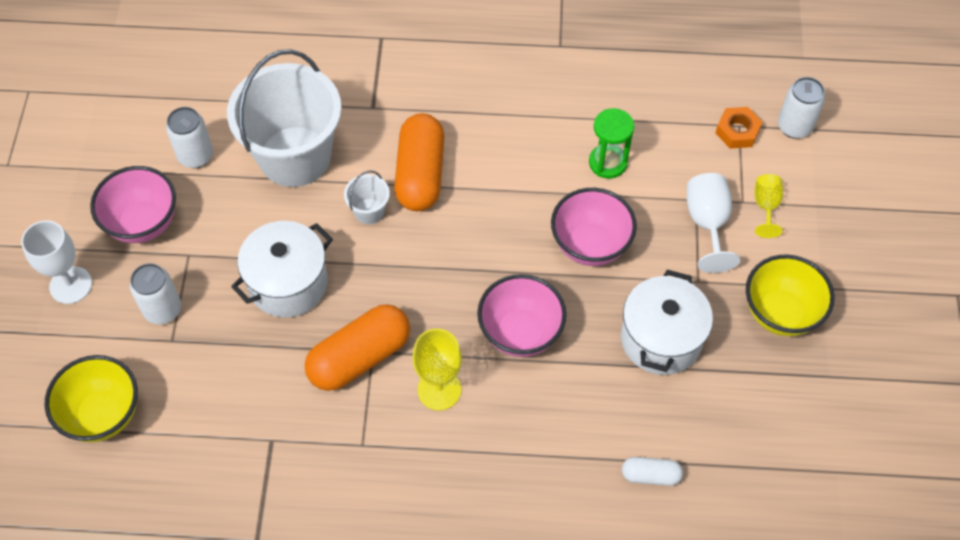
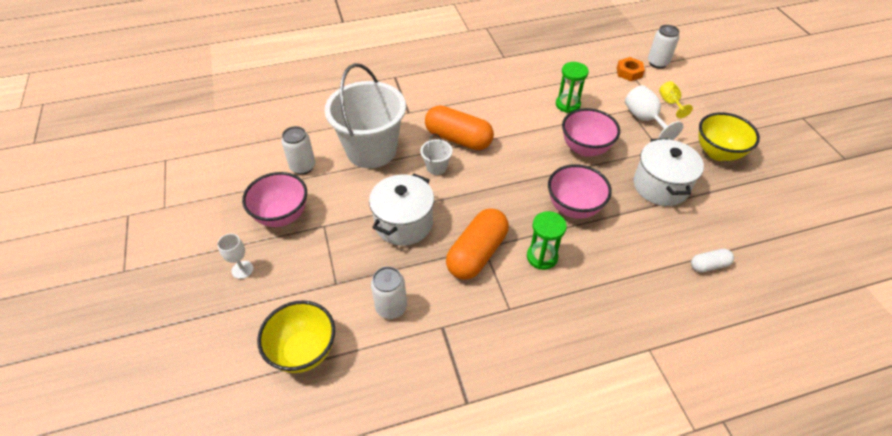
camera: 20 degrees left, 10 degrees down
white goblet [21,220,92,304] -> white goblet [217,234,253,279], size x0.65
white can [130,263,181,325] -> white can moved to [371,267,407,319]
orange capsule [394,113,444,211] -> orange capsule turned 45 degrees counterclockwise [425,105,494,150]
yellow goblet [413,329,462,411] -> green hourglass [527,211,567,270]

